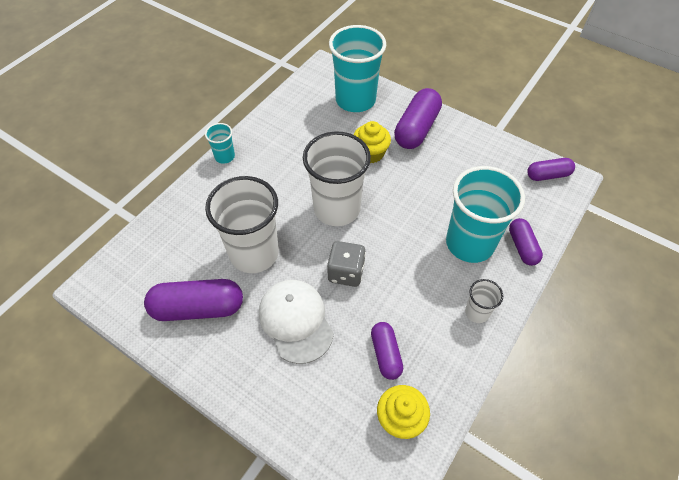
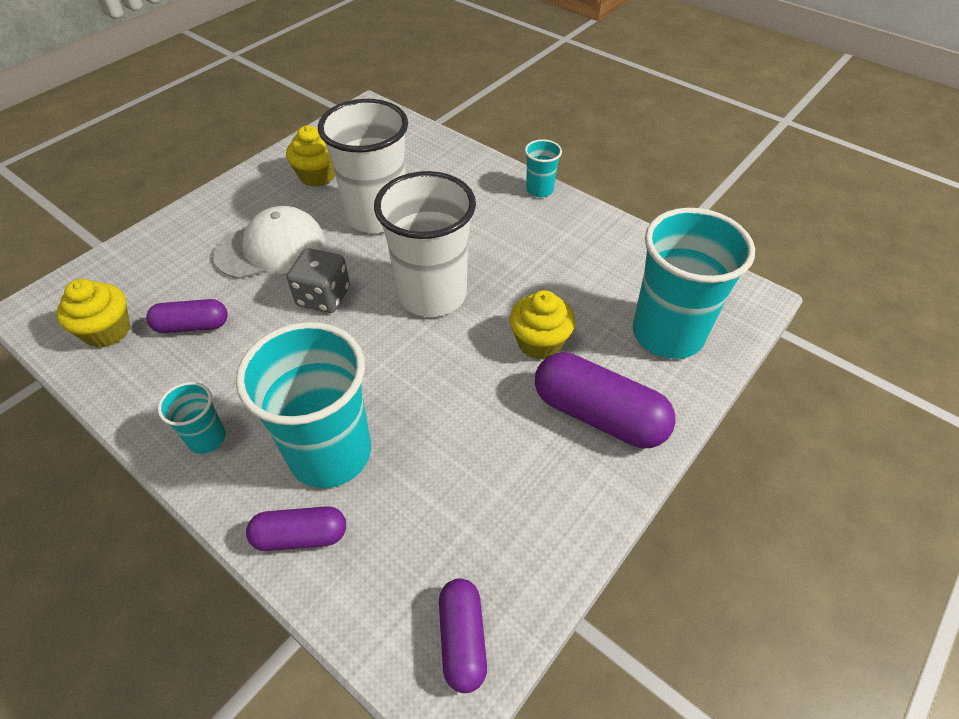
camera: 95 degrees right, 5 degrees down
purple capsule [144,279,243,321] -> yellow cupcake [286,125,335,187]
white cup [465,279,503,323] -> turquoise cup [158,382,226,454]

